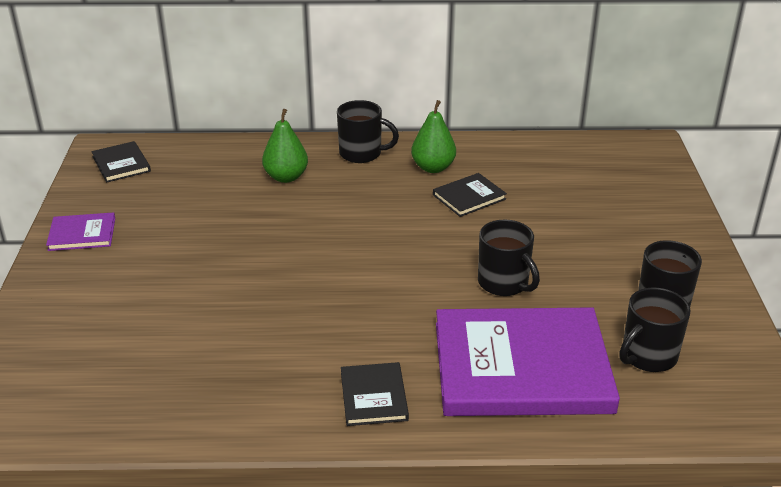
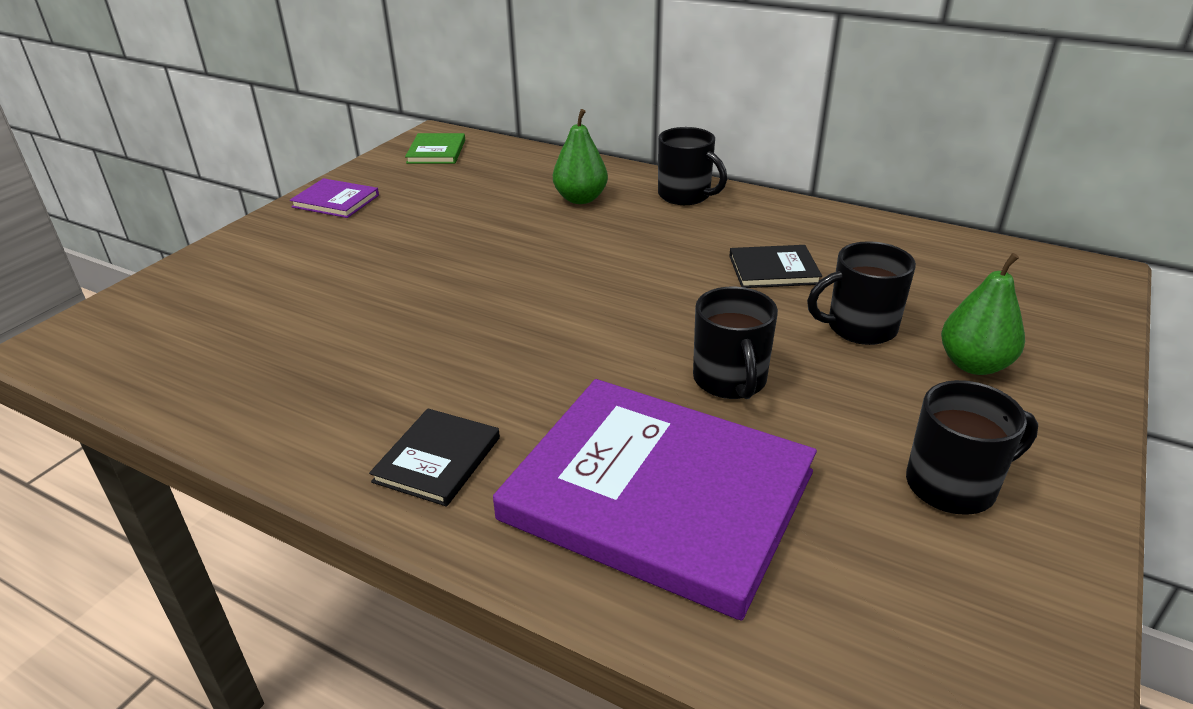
camera: 30 degrees right, 0 degrees up
black book [92,141,151,183] -> green book [405,133,465,164]
green pear [411,100,456,173] -> green pear moved to [941,253,1025,375]
black mug [620,287,691,372] -> black mug moved to [807,241,916,345]

